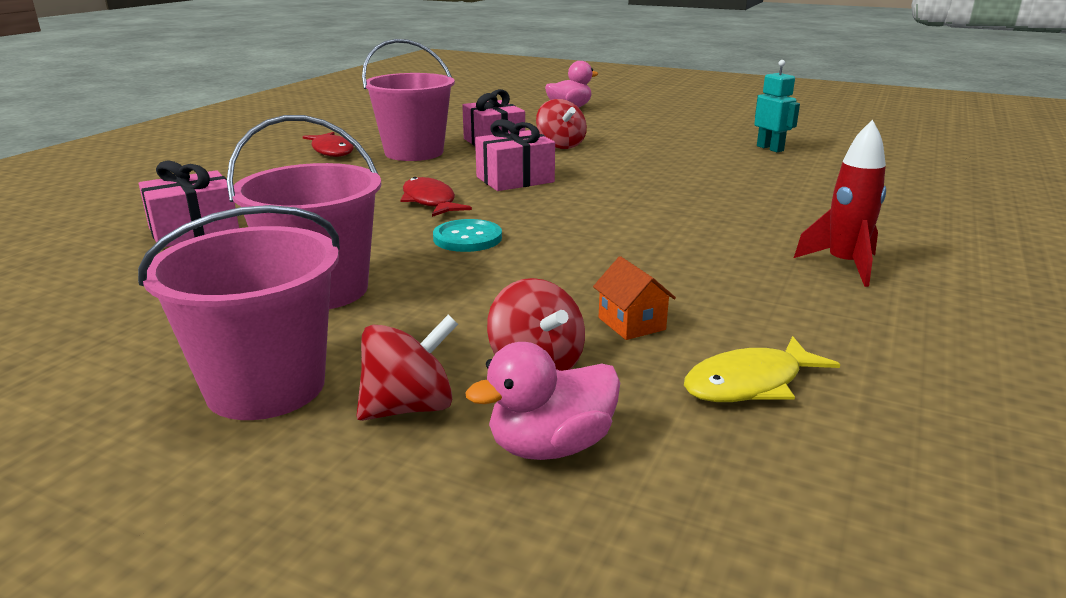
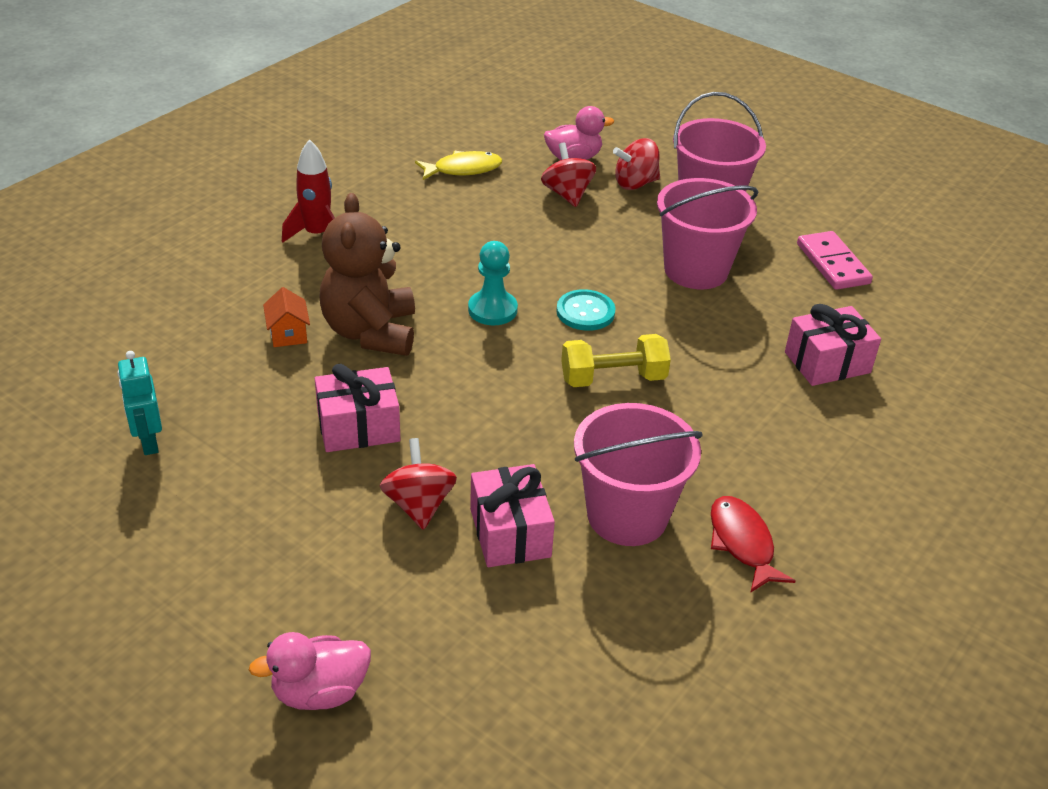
camera: 170 degrees left, 15 degrees up
red fish [400,177,472,217] -> yellow dumbbell [561,334,671,387]
pink gift [475,119,555,191] -> pink gift moved to [315,364,400,452]
orange house [593,256,676,340] -> orange house moved to [263,287,310,347]
none -> brown teddy bear [319,193,415,356]
none -> turquoise pawn [468,241,518,325]
none -> pink domino [797,231,873,290]

